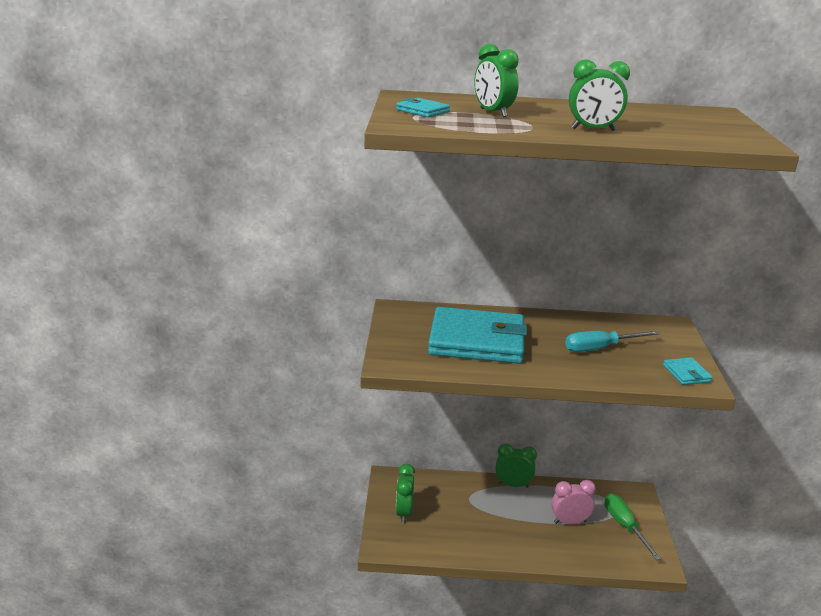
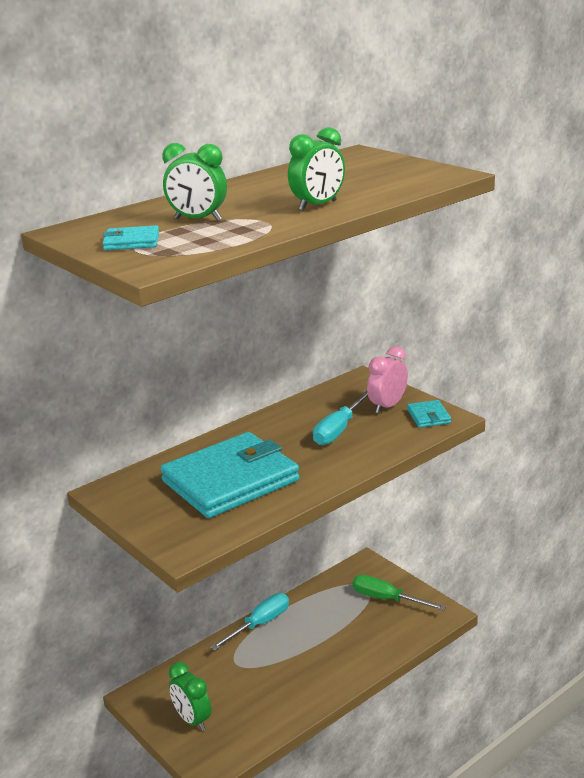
camera: 40 degrees left, 0 degrees up
green clock [496,443,537,488] -> turquoise screwdriver [210,593,289,651]
pink clock [551,480,596,525] -> pink clock moved to [367,346,408,413]
turquoise wallet [663,357,713,385] -> turquoise wallet turned 45 degrees clockwise [407,400,451,428]

